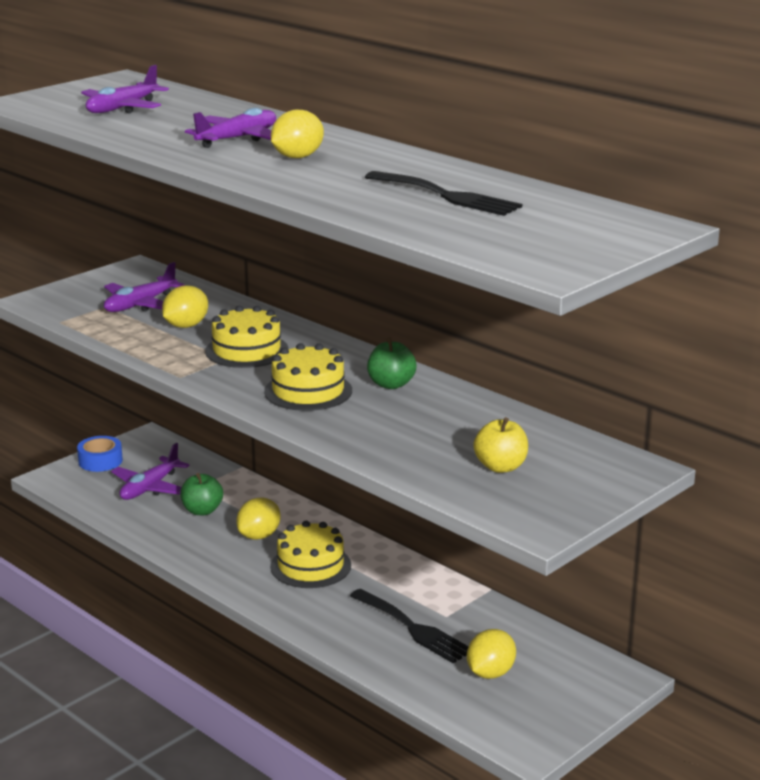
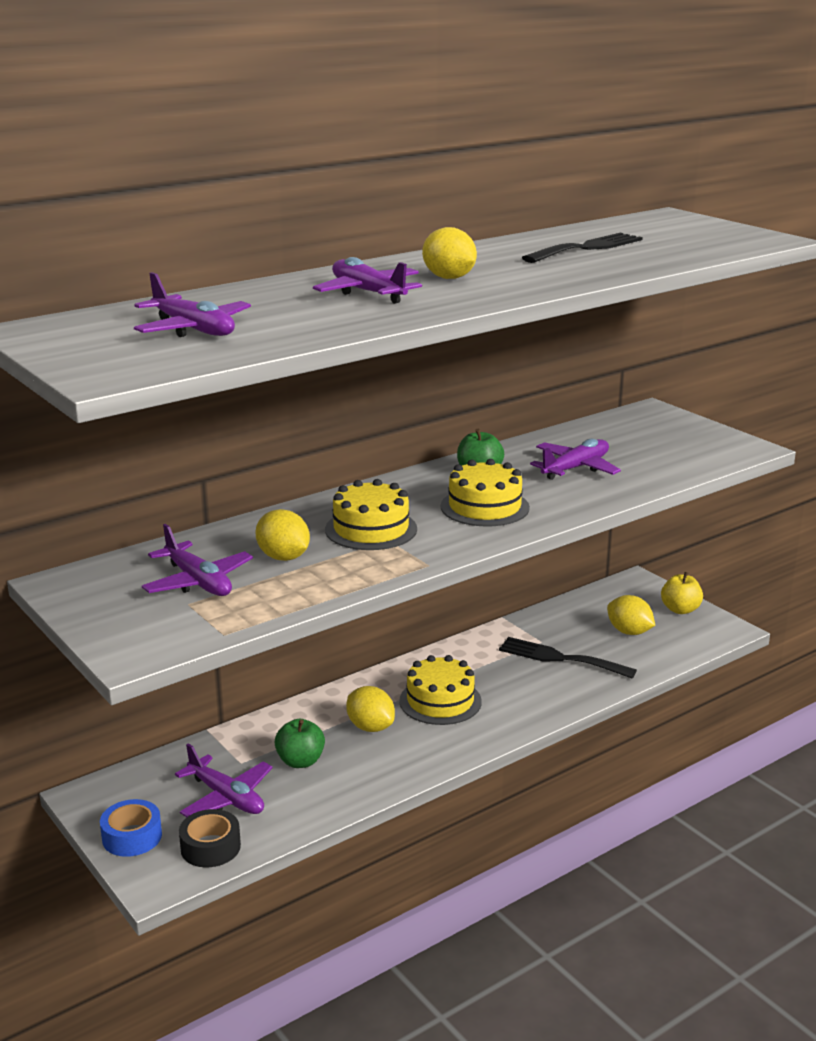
camera: 80 degrees left, 0 degrees up
black fork [350,589,469,663] -> black fork turned 120 degrees counterclockwise [499,637,637,678]
yellow apple [473,417,528,473] -> yellow apple moved to [661,572,703,614]
none -> black tape [179,809,241,867]
none -> purple plane [530,439,621,480]

